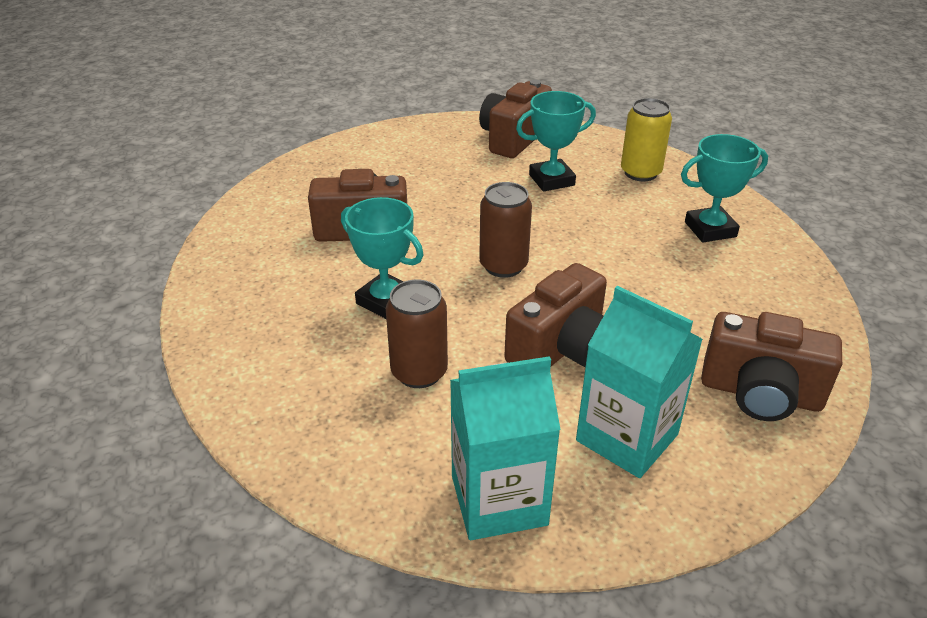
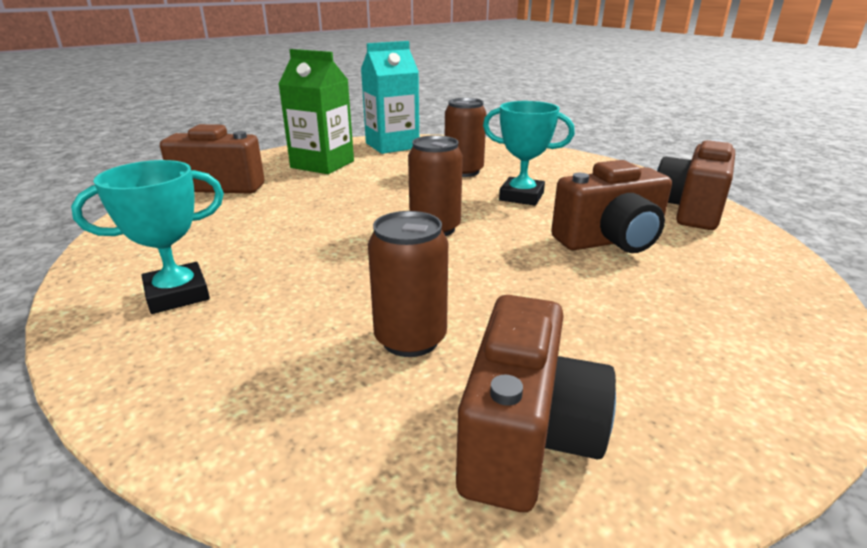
camera: 165 degrees right, 10 degrees down
brown camera [504,263,607,367] -> brown camera moved to [657,140,735,230]
turquoise trophy [516,91,596,192] -> brown can [368,211,448,357]
turquoise carton [576,286,703,478] -> green carton [278,49,354,174]
yellow can [621,98,672,181] -> none

